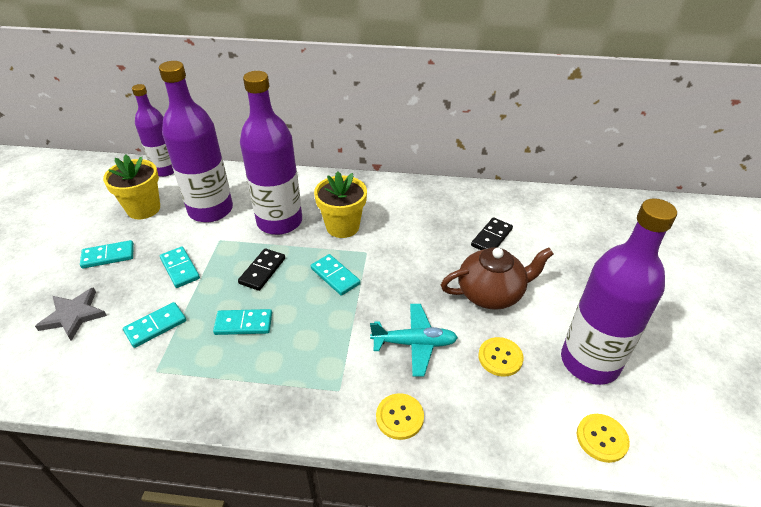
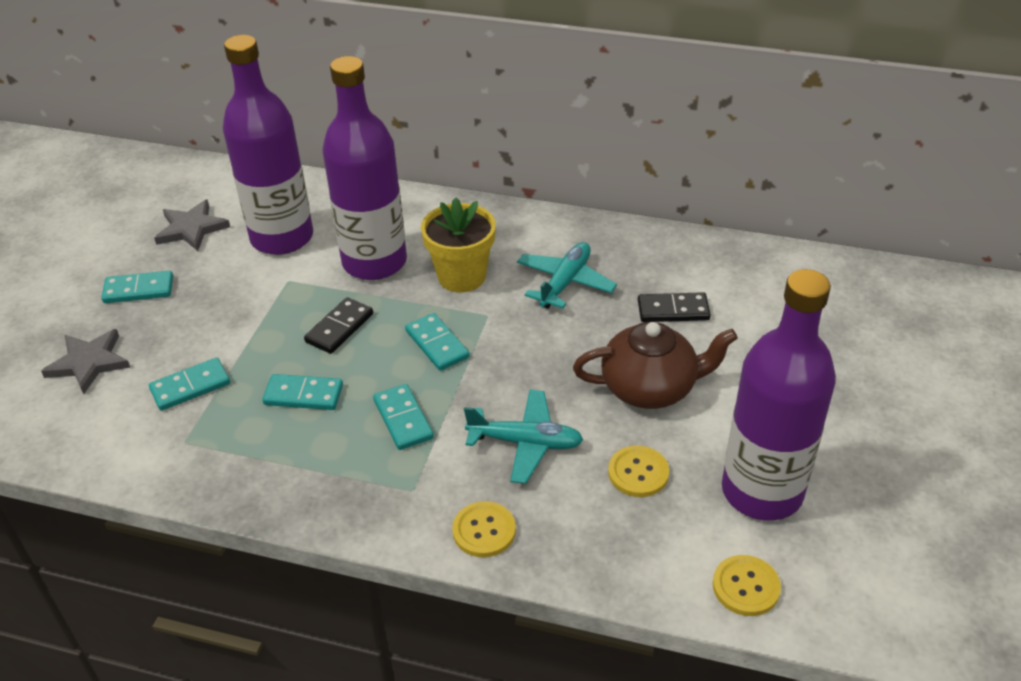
camera: 10 degrees right, 0 degrees up
yellow flower pot [103,154,160,219] -> grey star [154,199,230,251]
purple bottle [132,84,174,177] -> none
turquoise domino [160,247,200,288] -> turquoise domino moved to [373,384,434,450]
black domino [471,217,513,250] -> black domino turned 45 degrees clockwise [638,292,711,322]
none -> turquoise plane [517,242,617,309]

